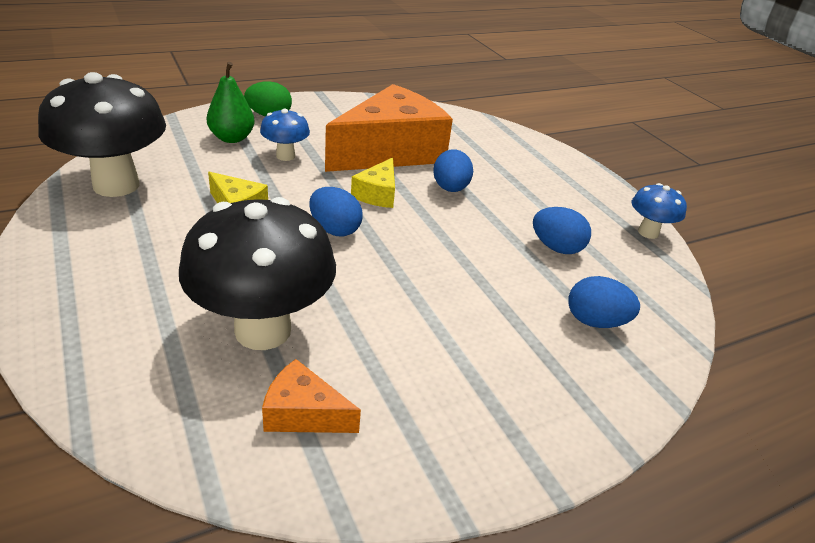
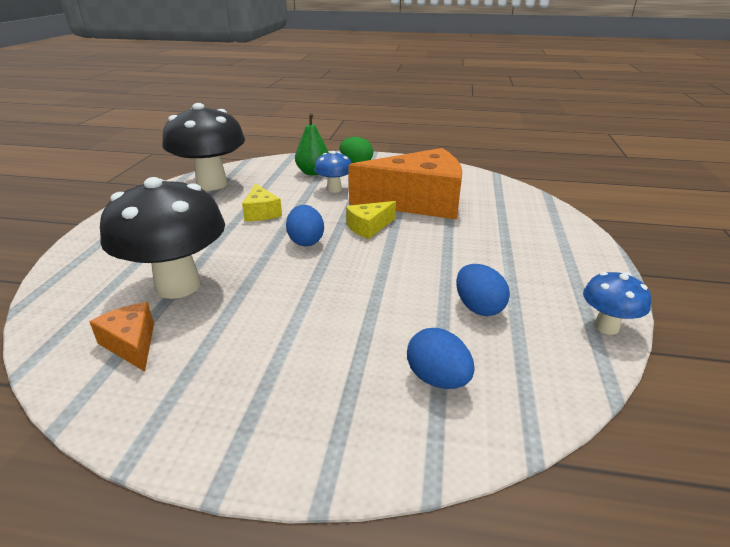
camera: 40 degrees right, 5 degrees down
blue egg [433,149,473,192] -> none

